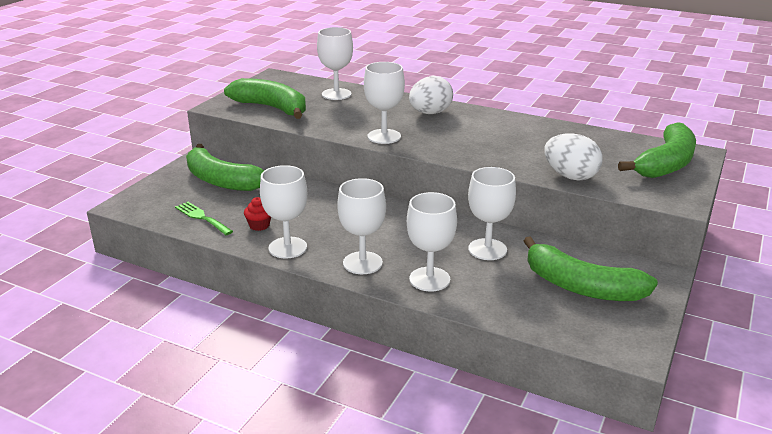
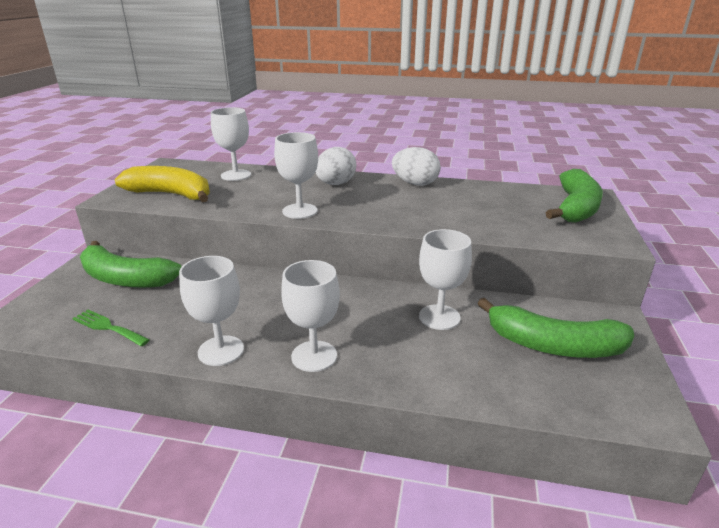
camera: 15 degrees left, 0 degrees up
green banana [224,78,306,119] -> yellow banana [115,166,210,202]
red cupcake [244,197,271,231] -> none
white goblet [407,192,457,291] -> none
white egg [544,133,603,181] -> white egg moved to [392,147,441,186]

